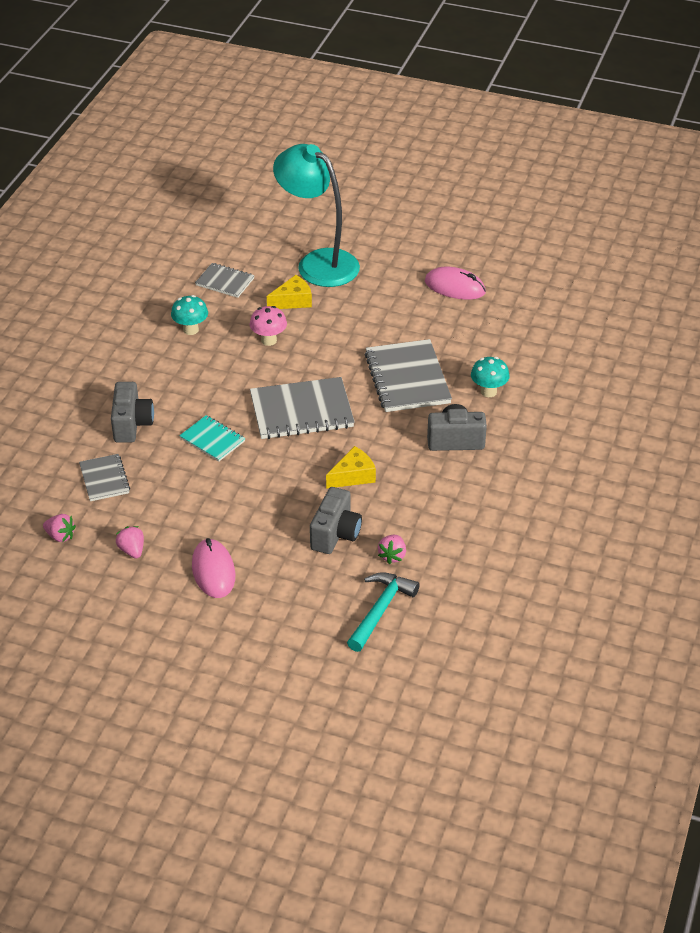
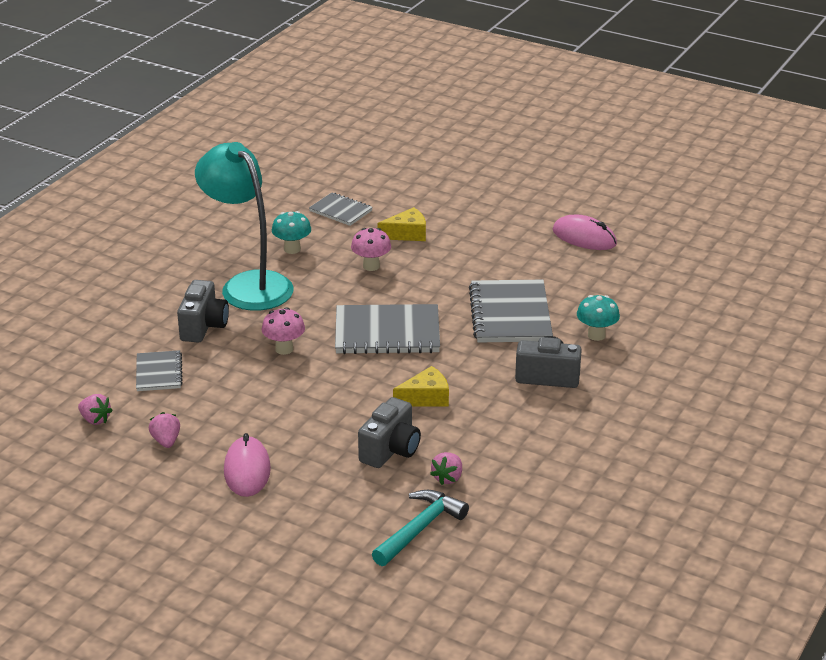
camera: 10 degrees right, 10 degrees down
turquoise notebook [179,415,245,462] -> pink mushroom [262,307,305,355]
turquoise lamp [273,144,360,287] -> turquoise lamp moved to [195,142,293,311]

